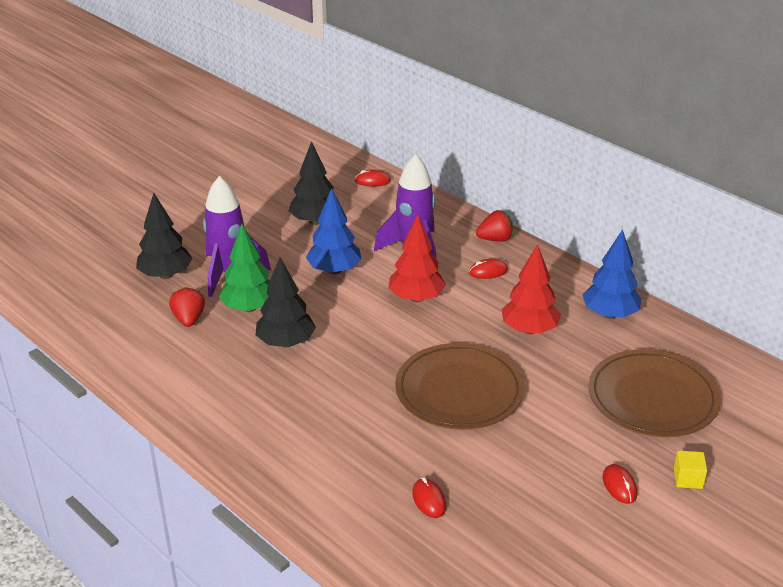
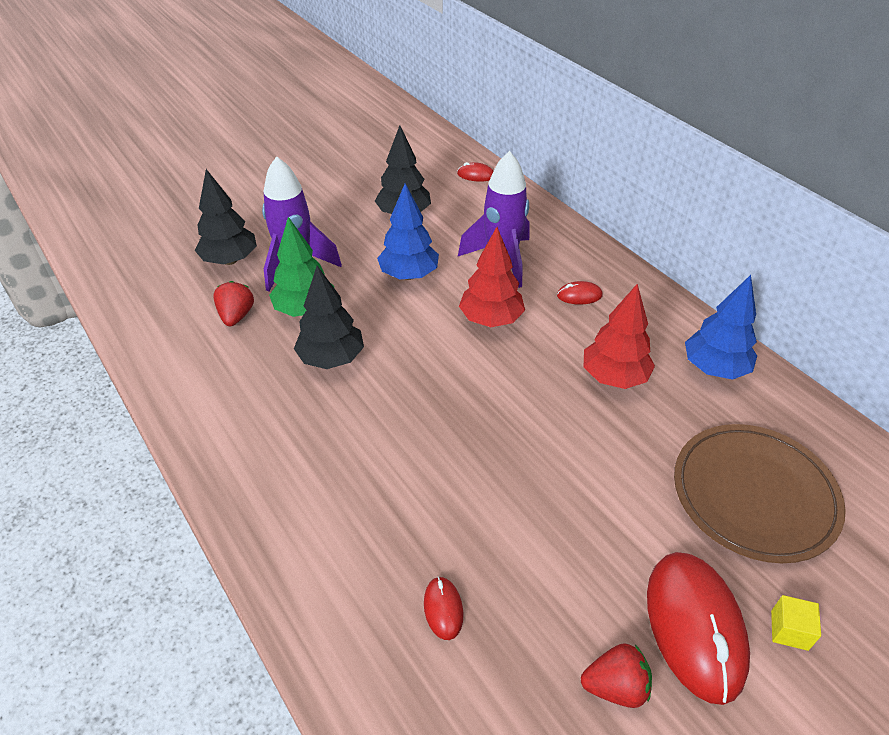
camera: 10 degrees right, 10 degrees up
brown plate [395,343,524,430] -> none
red strawberry [476,210,513,242] -> red strawberry moved to [581,643,652,708]
red mouse [603,464,637,504] -> red mouse [647,552,750,705], size x2.29

